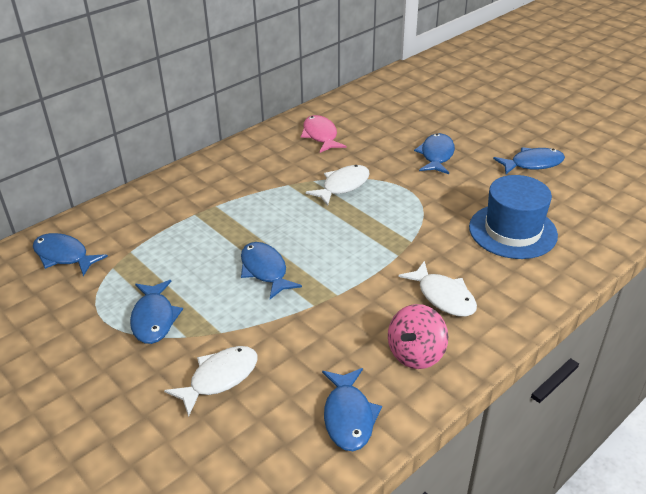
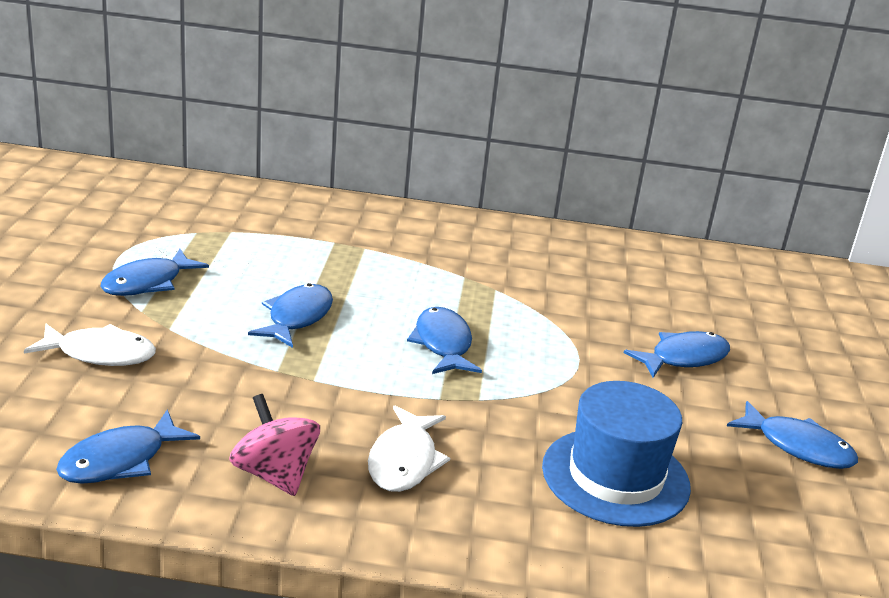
camera: 45 degrees right, 10 degrees down
blue fish [33,233,108,276] -> blue fish moved to [407,307,482,374]
pink fish [301,115,347,153] -> none
white fish [306,165,370,206] -> none
pink spinning top [388,304,448,369] -> pink spinning top turned 60 degrees clockwise [229,394,320,496]

